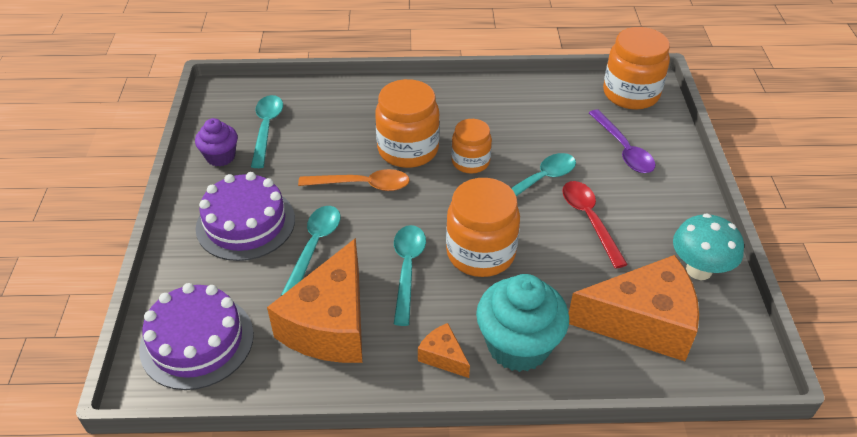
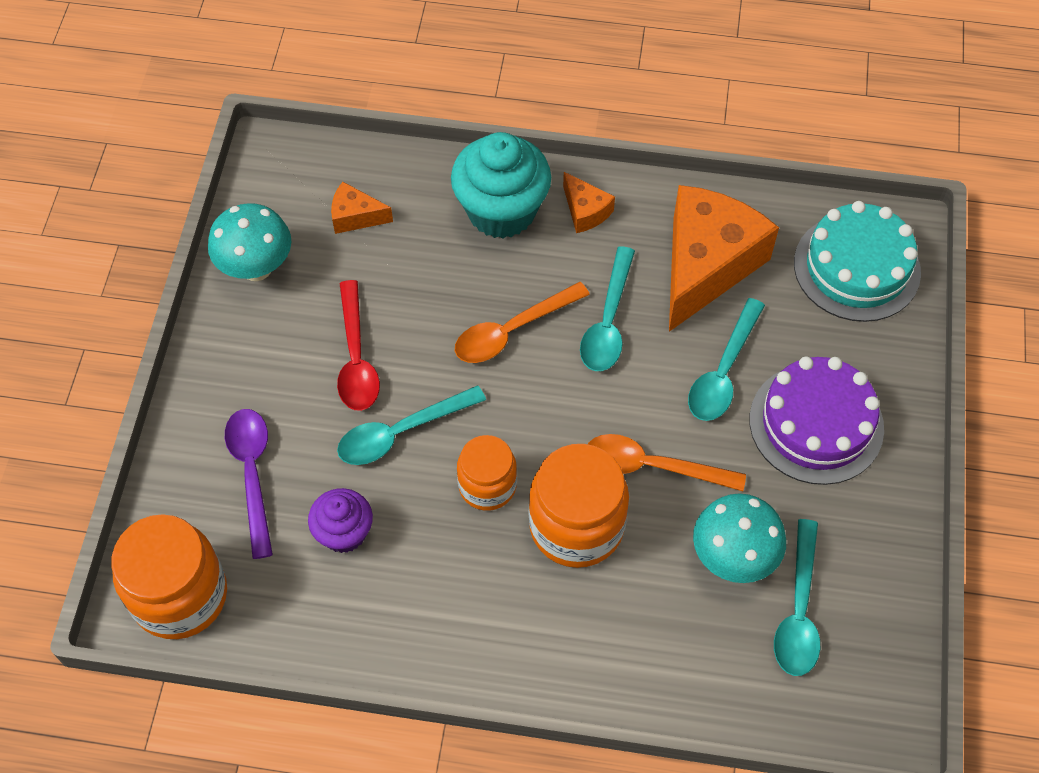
camera: 170 degrees left, 15 degrees up
purple cake [139,283,254,390] -> turquoise cake [794,201,921,322]
purple cupcake [195,118,238,167] -> purple cupcake moved to [308,488,373,553]
orange jar [446,178,520,277] -> orange spoon [455,282,590,363]
orange cheese [569,255,699,361] -> orange cheese [331,182,393,234], size x0.44
none -> turquoise mushroom [693,493,786,583]

